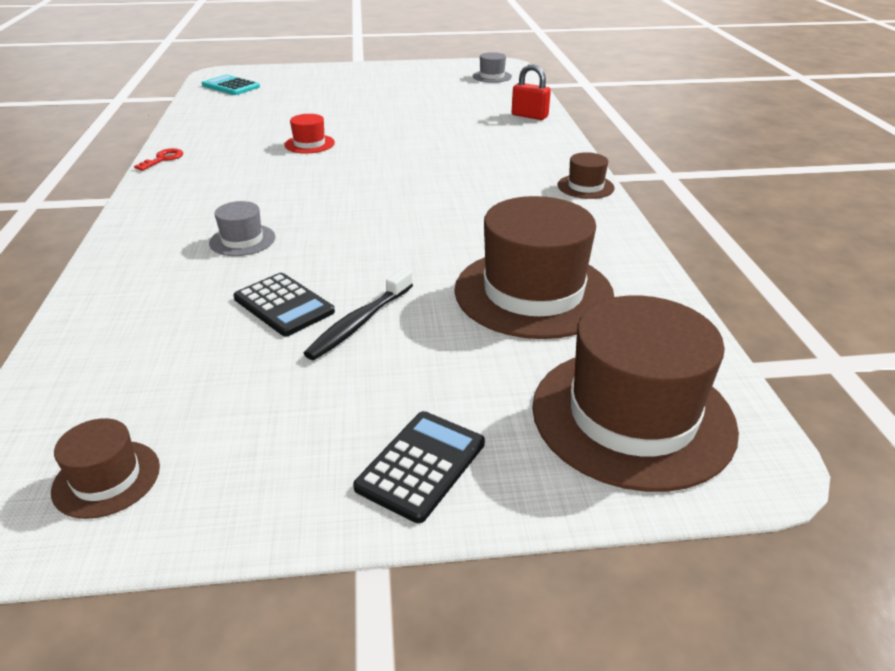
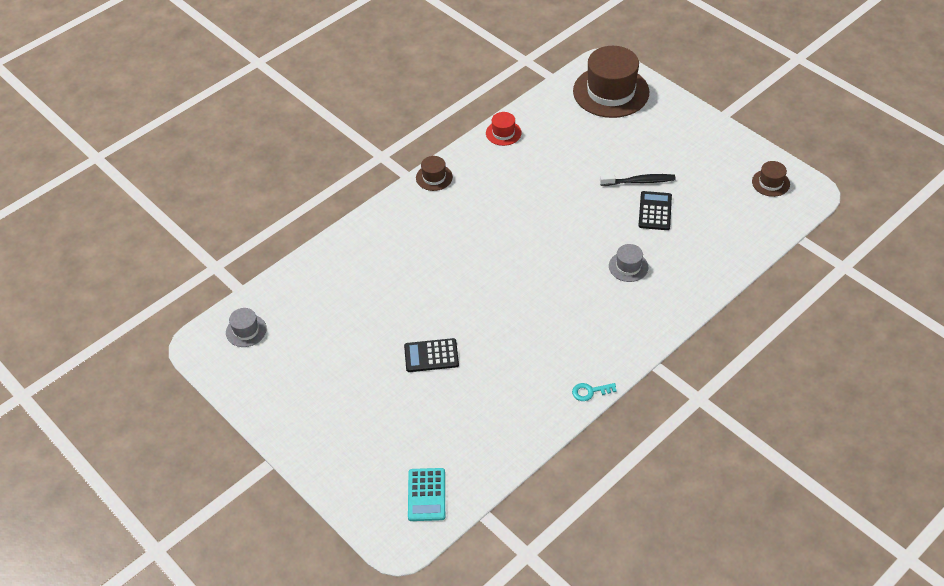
camera: 125 degrees left, 15 degrees up
red key [134,148,183,171] -> turquoise key [572,383,617,401]
red hat [284,114,335,153] -> red hat moved to [486,112,522,146]
black calculator [353,411,485,523] -> black calculator moved to [404,338,459,372]
brown hat [454,196,614,339] -> none
red padlock [512,64,551,120] -> none

